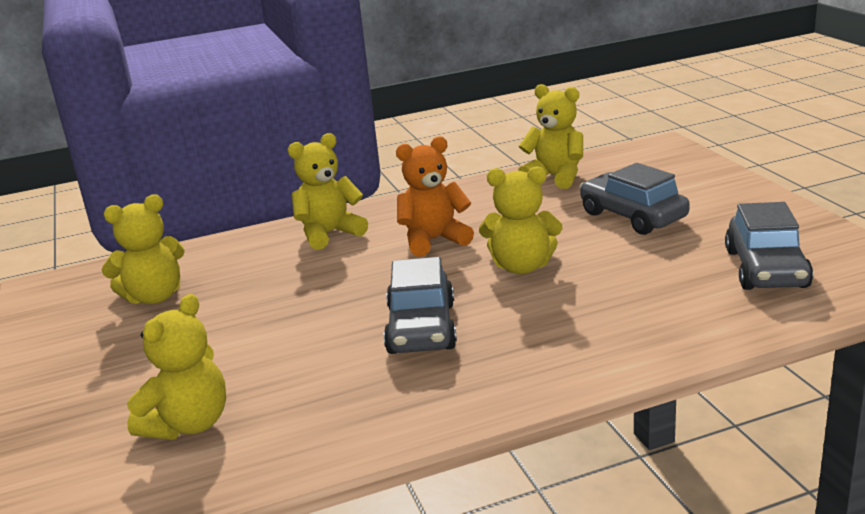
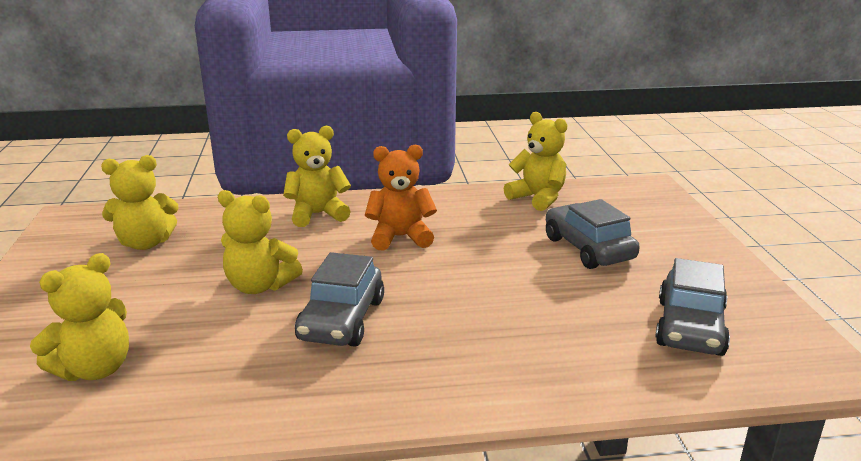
camera: 10 degrees right, 0 degrees up
yellow teddy bear [479,166,562,274] -> yellow teddy bear moved to [218,190,303,294]

